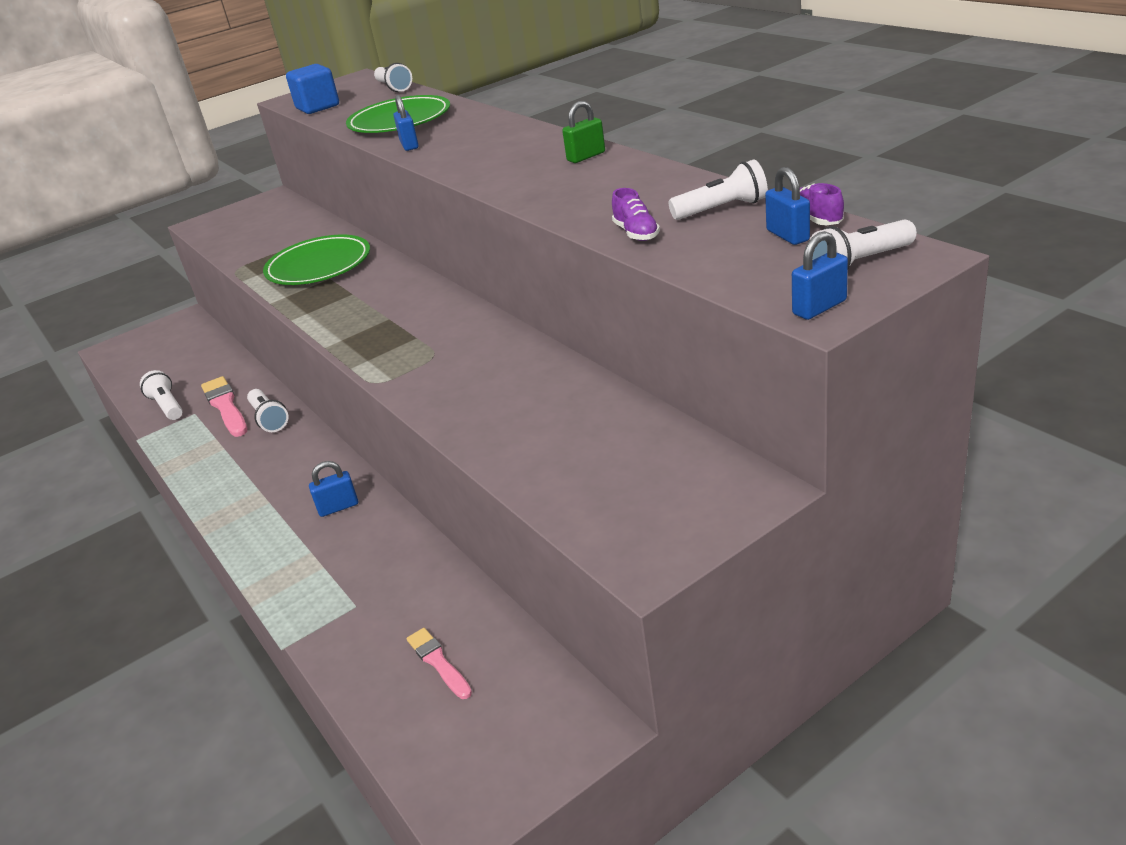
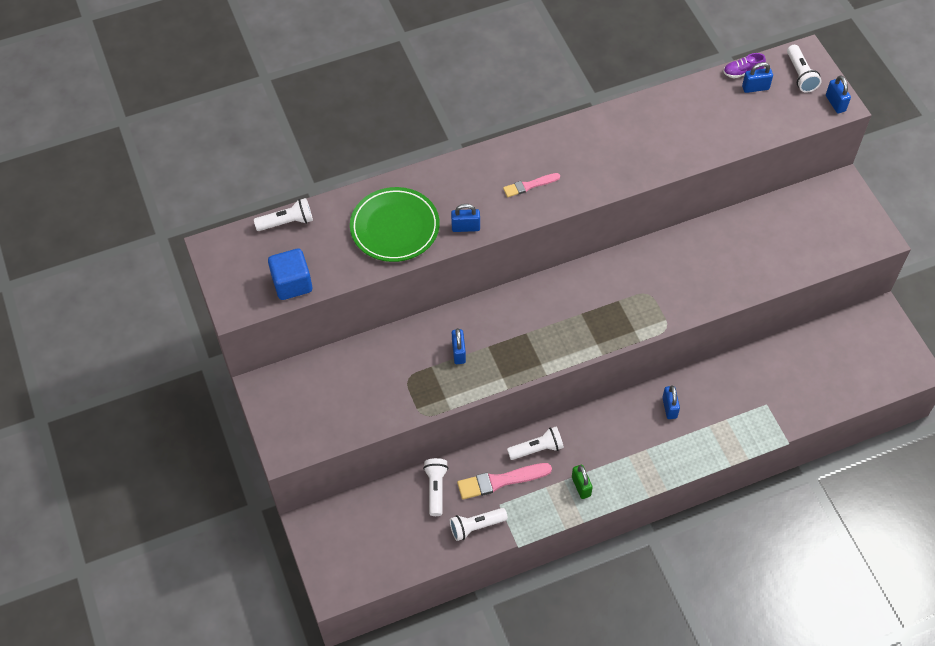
camera: 80 degrees left, 25 degrees up
green plate [263,235,370,285] -> blue padlock [452,328,466,364]
pink brush [406,628,472,699] -> pink brush moved to [503,173,560,197]
green padlock [562,101,605,163] -> green padlock moved to [572,465,593,499]
purple shoe [612,188,660,241] -> none
white flashlight [669,159,768,220] -> white flashlight moved to [423,458,448,516]

